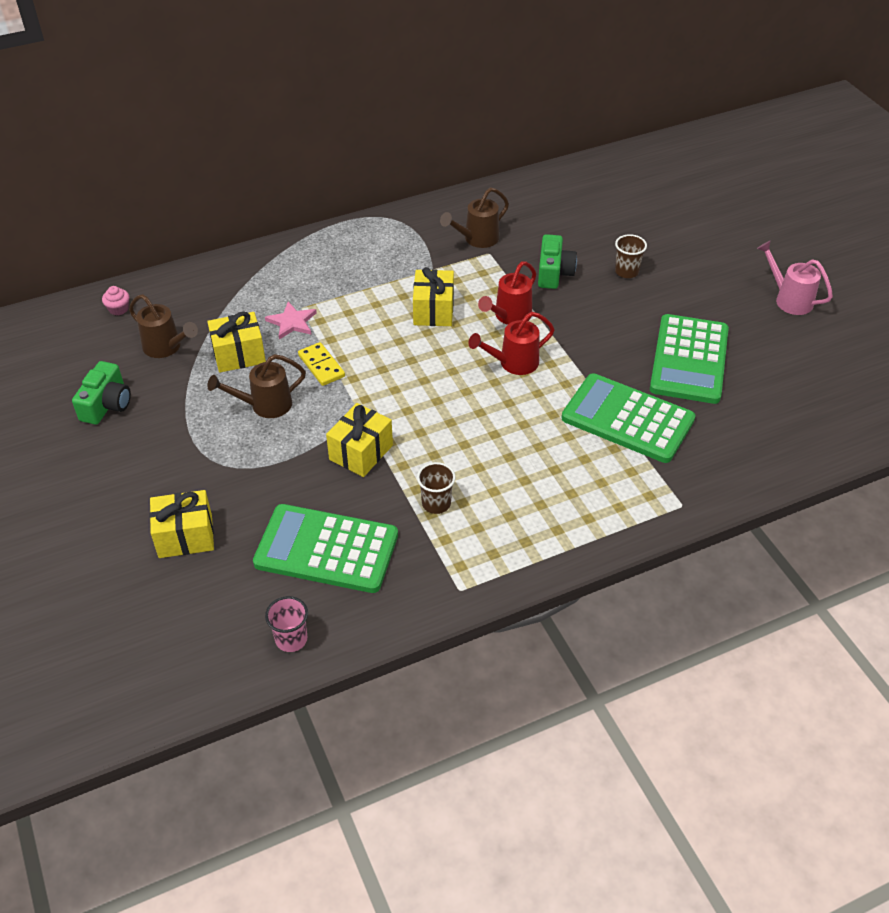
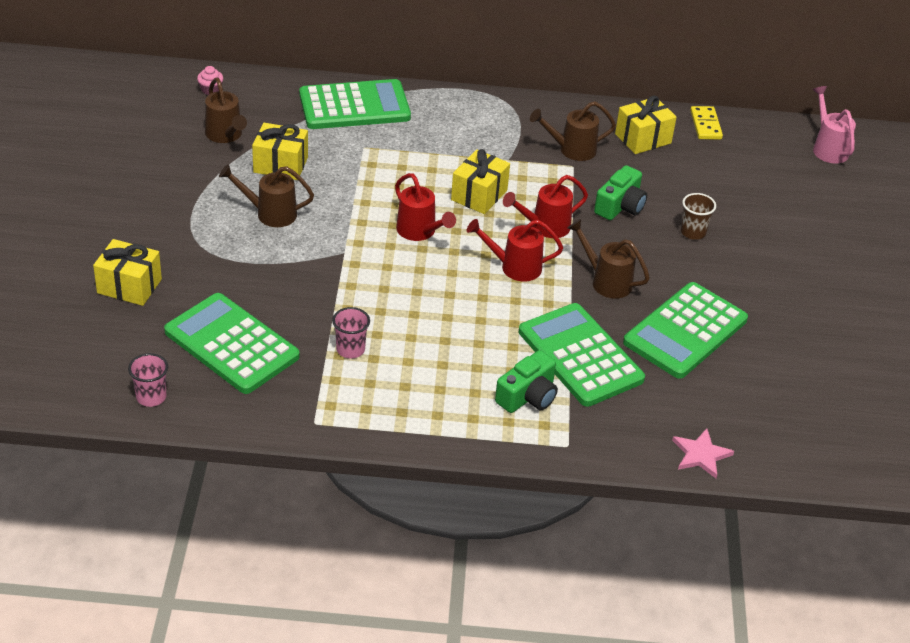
camera: 25 degrees right, 5 degrees down
green camera [72,361,131,424] -> green camera moved to [495,350,558,413]
pink star [265,302,317,339] -> pink star moved to [672,429,734,478]
yellow domino [298,342,345,386] -> yellow domino moved to [690,106,723,140]
yellow gift [326,403,393,477] -> yellow gift moved to [615,96,677,154]
brown cup [417,462,456,514] -> pink cup [332,307,370,359]
pink watering can [757,241,833,315] -> pink watering can moved to [813,86,856,164]
none -> green calculator [299,79,411,129]
none -> red watering can [395,173,456,241]
none -> brown watering can [568,219,650,299]

